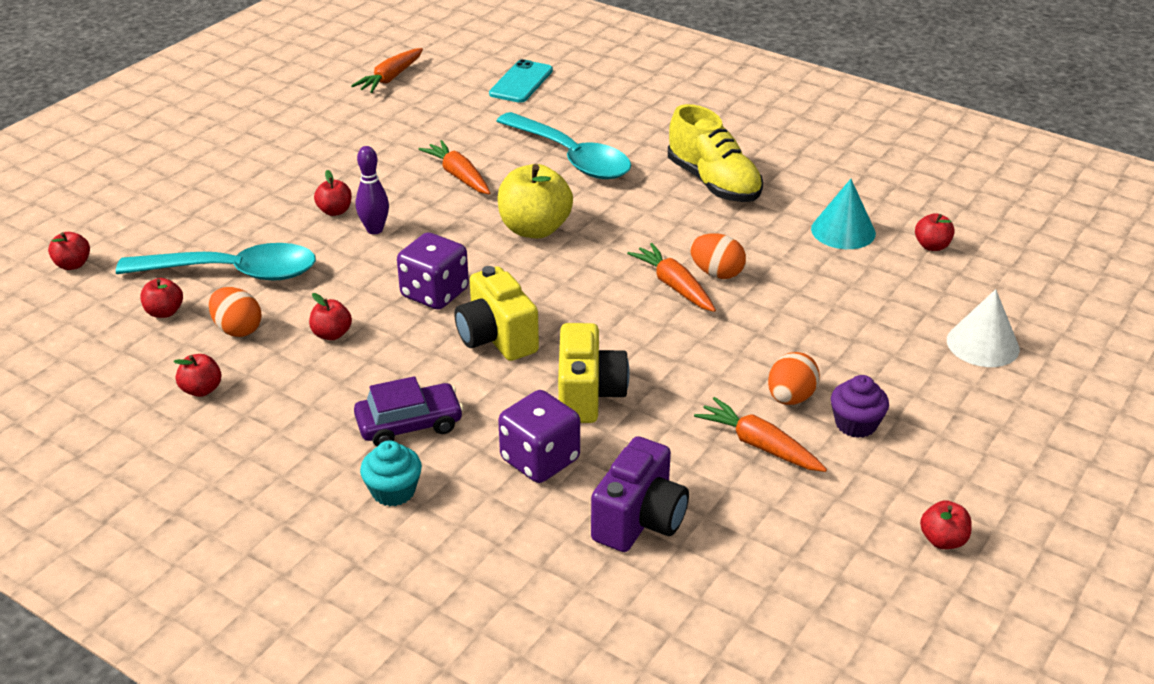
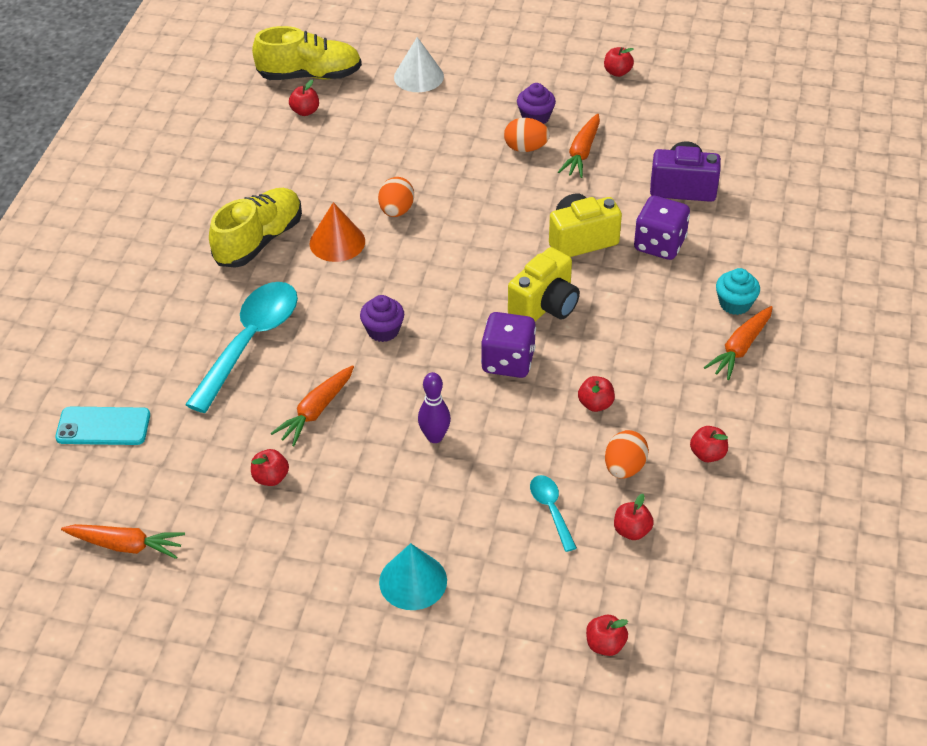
camera: 110 degrees left, 10 degrees up
turquoise spoon [116,243,316,281] -> turquoise spoon [530,475,577,552], size x0.48
red apple [314,170,352,216] -> red apple moved to [251,449,289,486]
purple car [354,376,463,446] -> none
yellow apple [497,164,573,238] -> purple cupcake [360,295,404,342]
orange carrot [627,243,716,312] -> orange carrot moved to [704,306,773,380]
turquoise cone [811,179,876,249] -> turquoise cone moved to [379,543,447,610]
none -> yellow shoe [252,26,362,80]
none -> orange cone [310,202,365,262]

